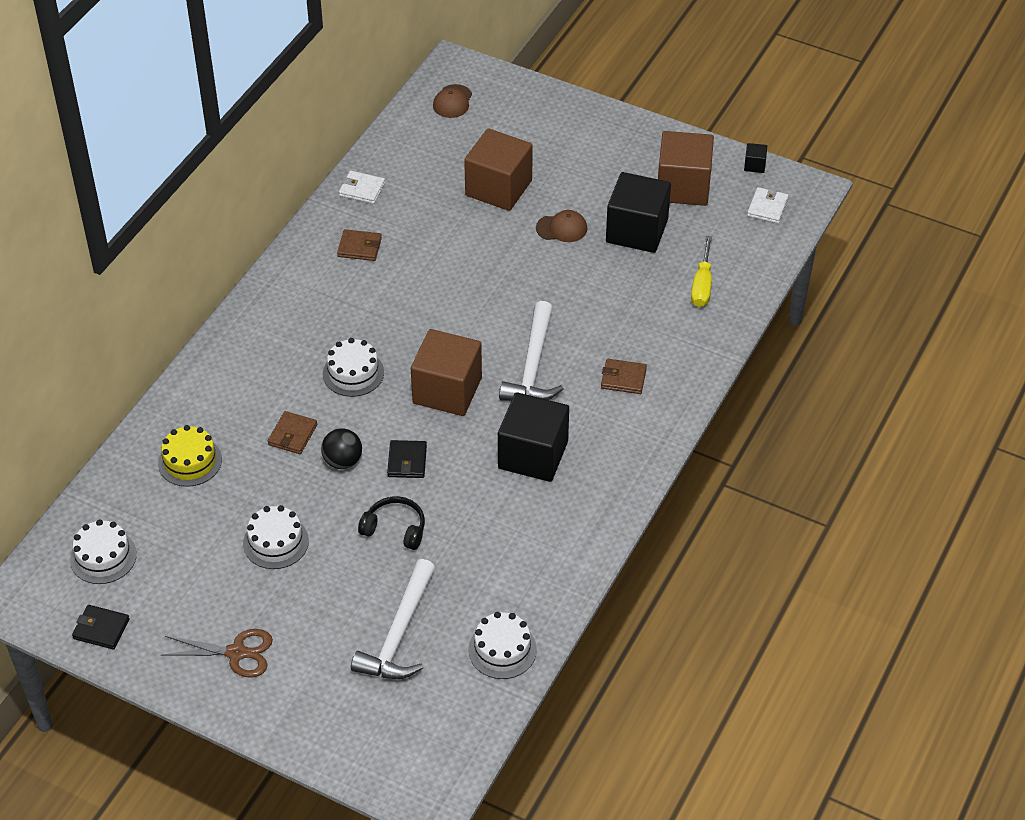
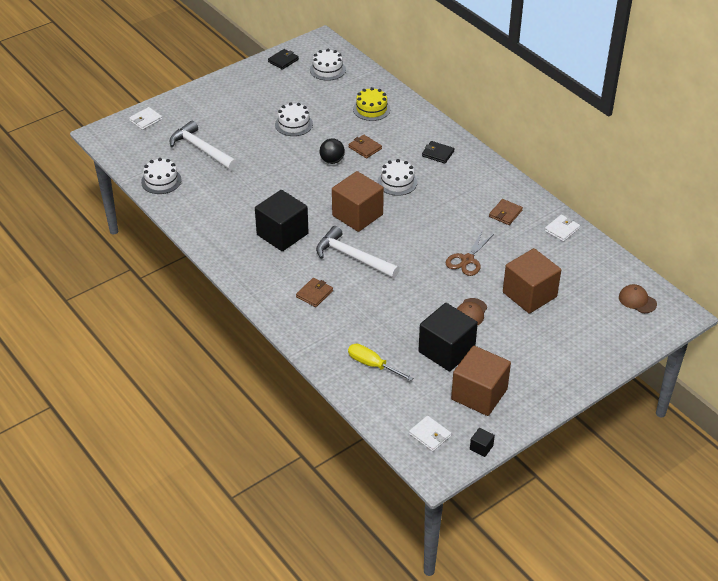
camera: 115 degrees right, 5 degrees down
brown scissors [162,629,273,678] -> brown scissors moved to [446,231,494,276]
black headphones [358,496,425,550] -> none
black wallet [387,440,427,478] -> black wallet moved to [422,141,454,163]
none -> white wallet [129,107,162,130]

